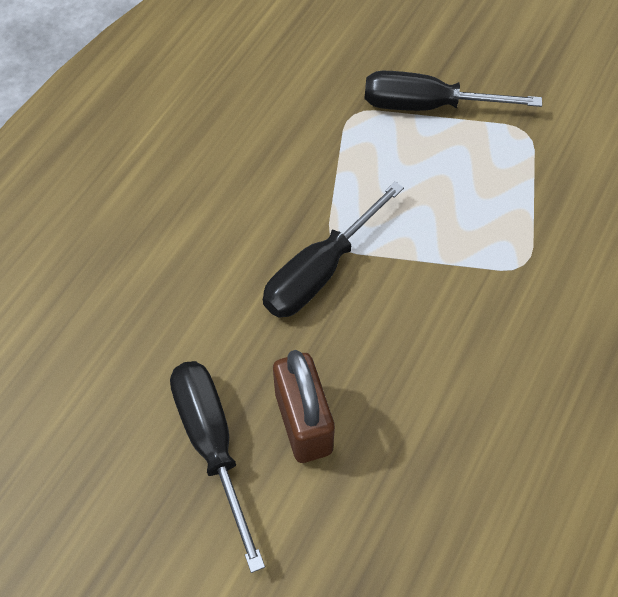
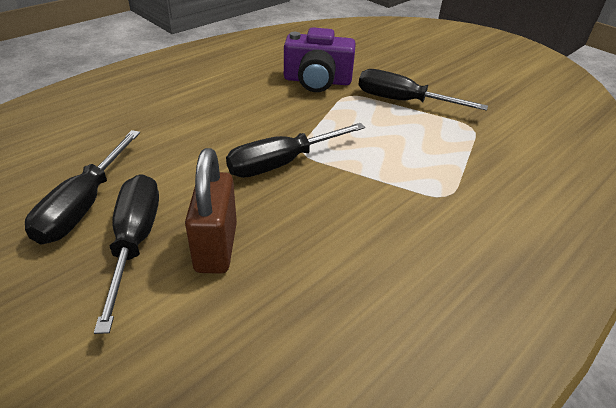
camera: 15 degrees right, 20 degrees down
none -> black screwdriver [25,130,140,244]
none -> purple camera [284,27,356,92]

